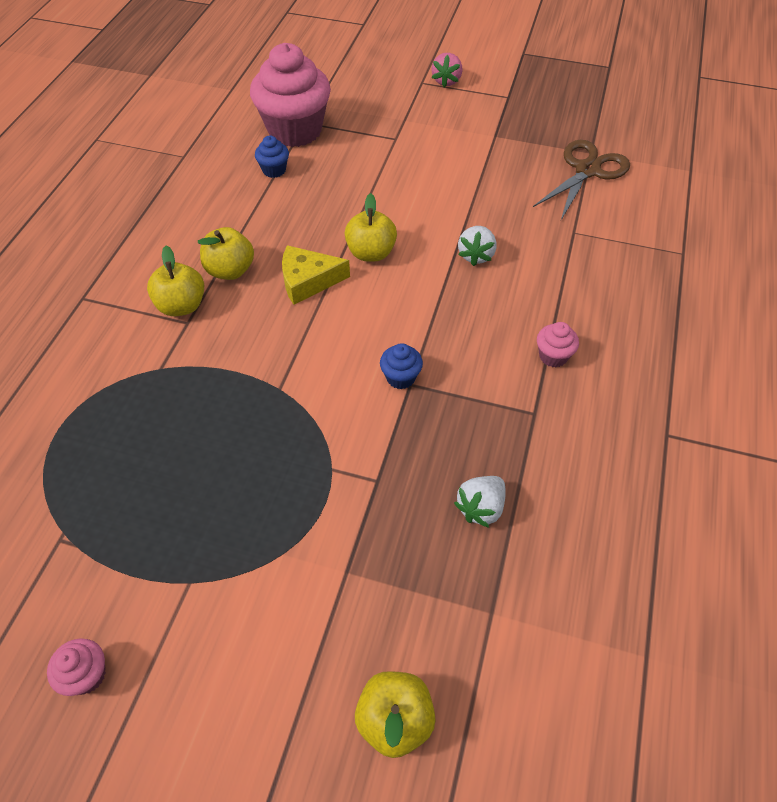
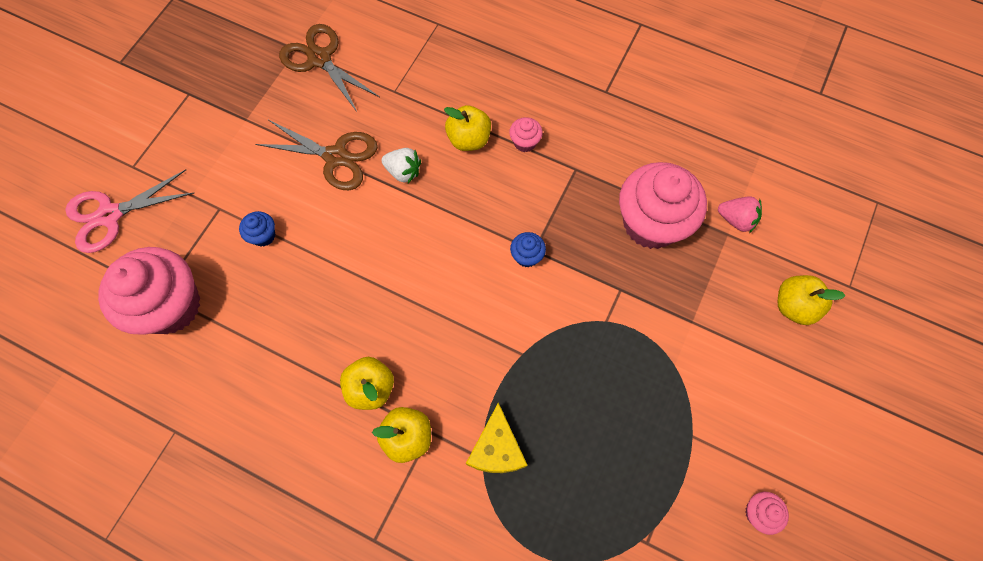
camera: 80 degrees left, 15 degrees up
blue cupcake [255,135,289,178] -> blue cupcake moved to [239,211,275,247]
yellow cheese [282,245,350,305] -> yellow cheese moved to [466,403,527,473]
yellow apple [345,193,397,262] -> yellow apple moved to [444,105,491,151]
pink strawberry [431,53,462,87] -> pink strawberry moved to [718,197,762,233]
white strawberry [454,476,506,528] -> pink cupcake [619,162,707,249]
none -> pink scissors [65,169,194,253]
none -> brown scissors [256,120,378,190]

